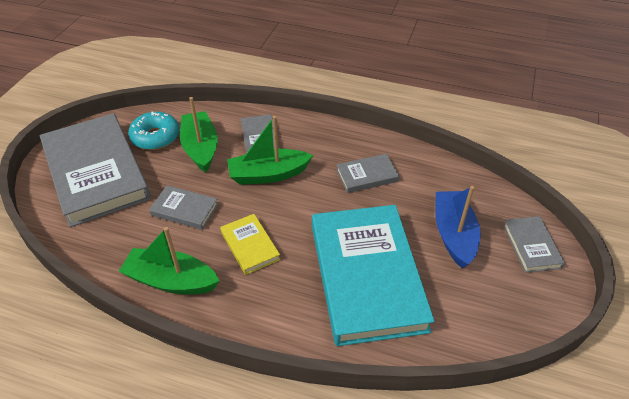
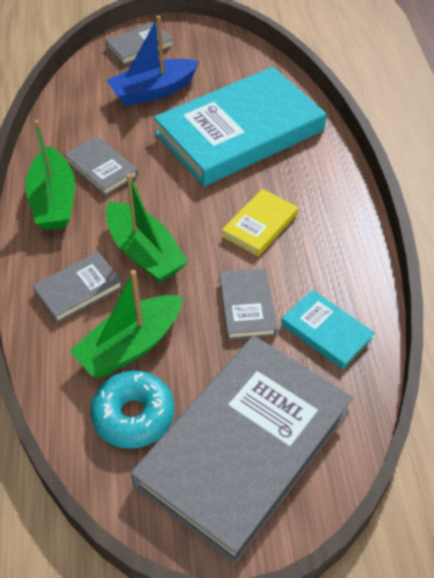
camera: 115 degrees left, 5 degrees up
green boat [119,227,220,294] -> green boat moved to [25,120,75,230]
none -> turquoise book [281,290,375,369]

